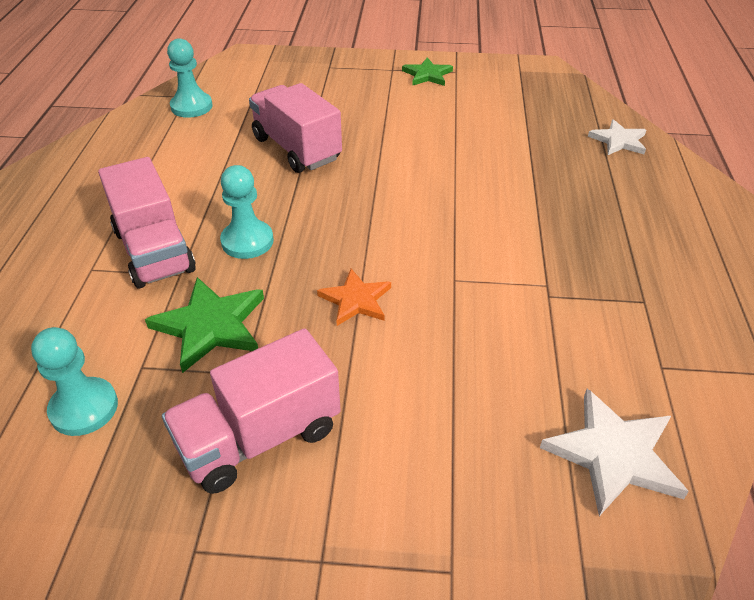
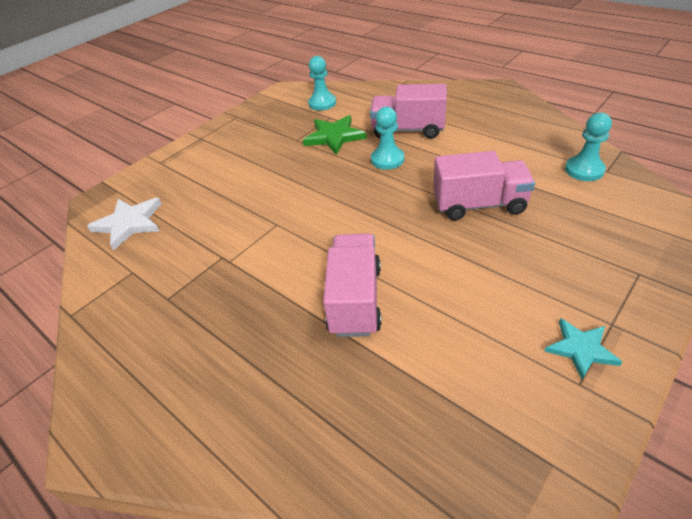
camera: 130 degrees right, 0 degrees up
pink truck [162,328,341,494] -> pink truck moved to [323,234,382,337]
orange star [317,269,391,326] -> none
green star [402,58,453,86] -> turquoise star [545,318,622,380]
white star [588,119,646,155] -> none

